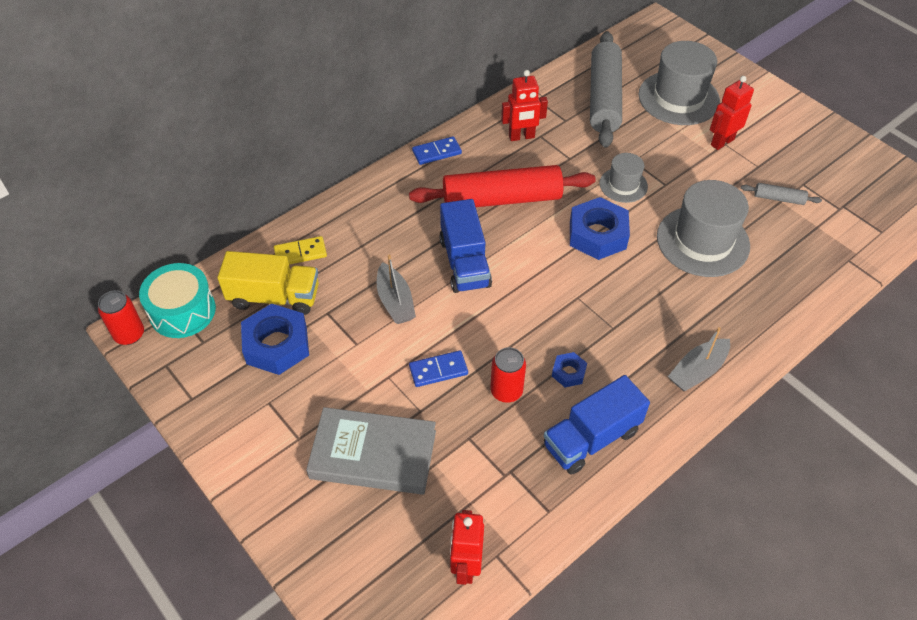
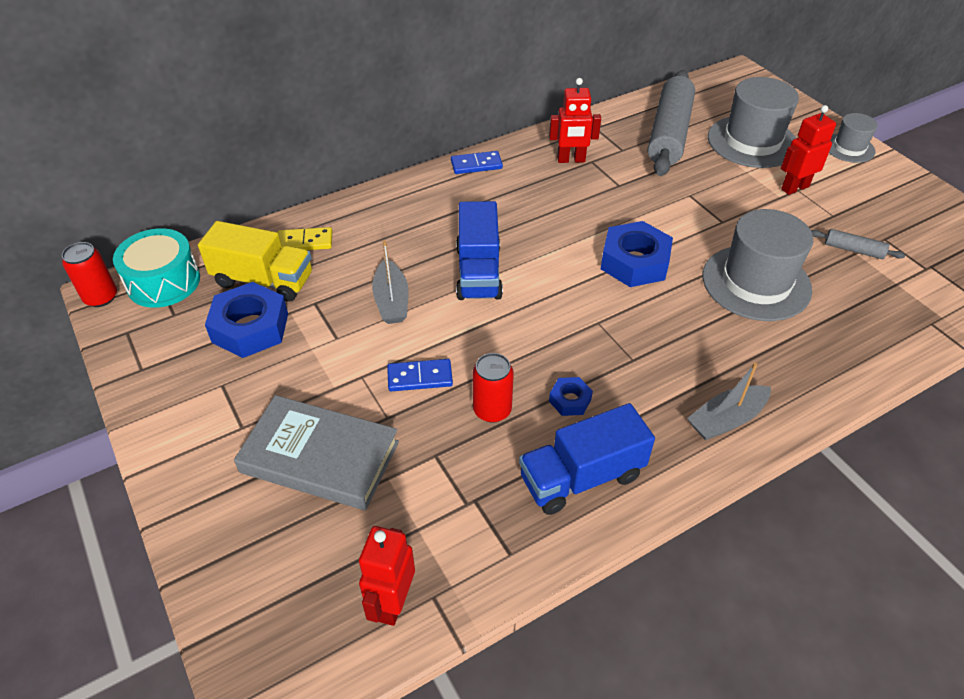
camera: 10 degrees right, 5 degrees down
red rolling pin [409,165,595,207] -> none
grey hat [600,153,648,203] -> grey hat moved to [829,113,878,163]

